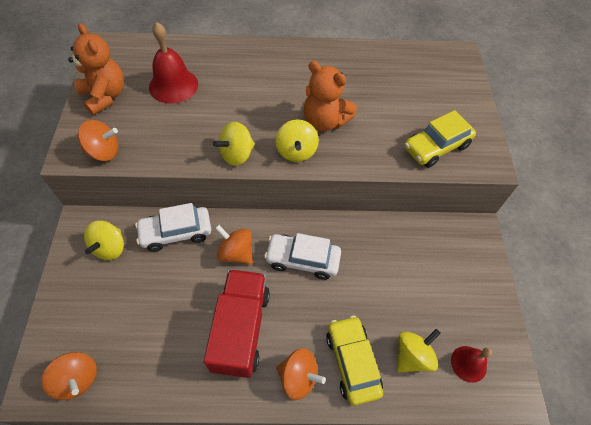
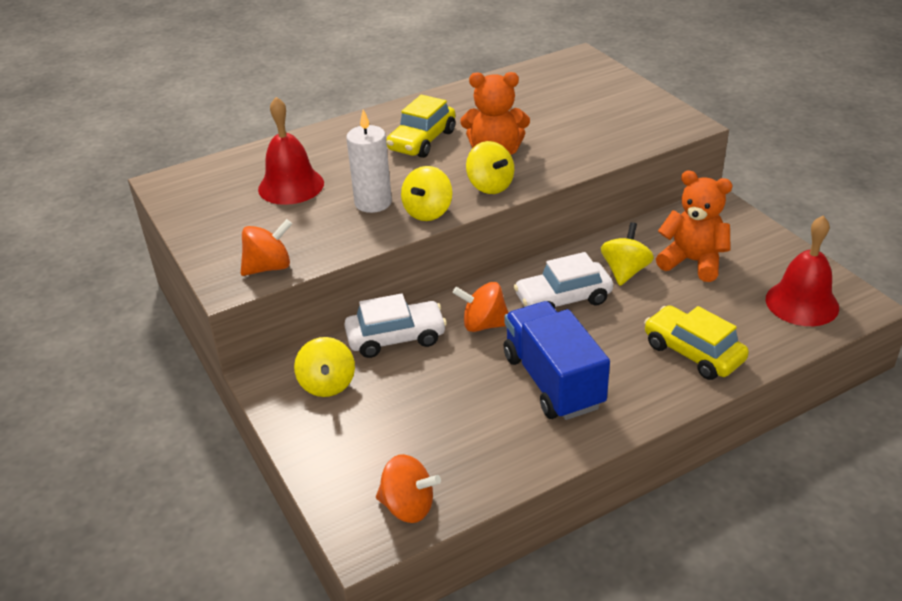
camera: 25 degrees left, 20 degrees down
orange teddy bear [68,23,124,115] -> orange teddy bear moved to [656,170,732,282]
white car [135,203,211,252] -> white car turned 150 degrees counterclockwise [344,294,447,358]
red truck [204,269,270,378] -> blue truck [504,301,610,420]
orange spinning top [276,348,326,400] -> none
yellow spinning top [397,329,441,372] -> yellow spinning top moved to [601,222,654,286]
yellow car [404,110,476,168] -> yellow car moved to [386,95,456,158]
red bell [451,346,492,383] -> red bell [766,216,839,326], size x1.67
none -> white candle [346,109,392,213]

